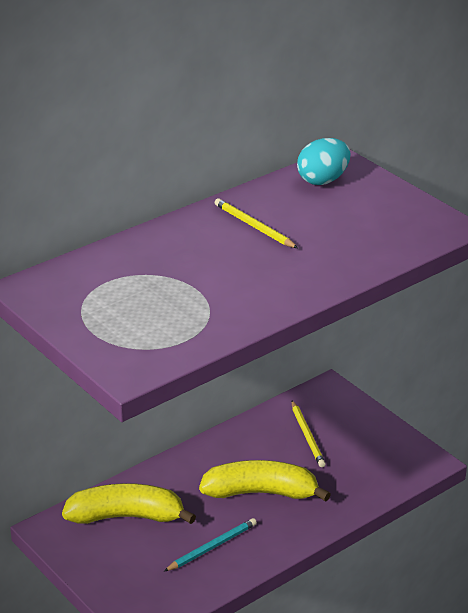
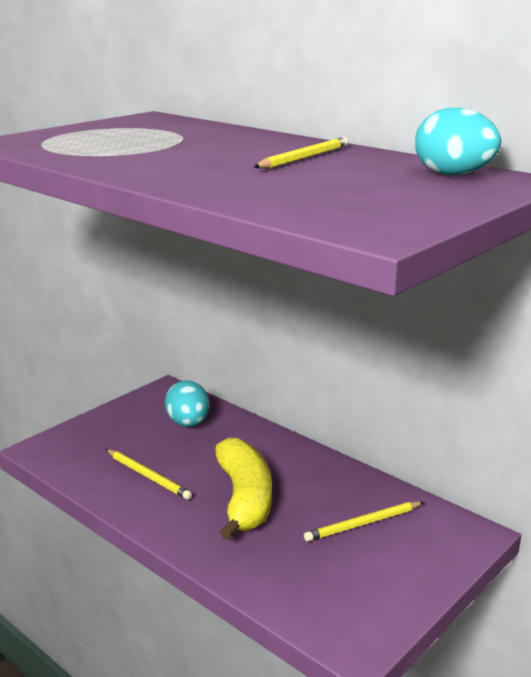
camera: 80 degrees right, 10 degrees down
yellow banana [62,483,196,524] -> turquoise egg [165,380,210,427]
turquoise pencil [164,518,257,571] -> yellow pencil [106,449,192,500]

